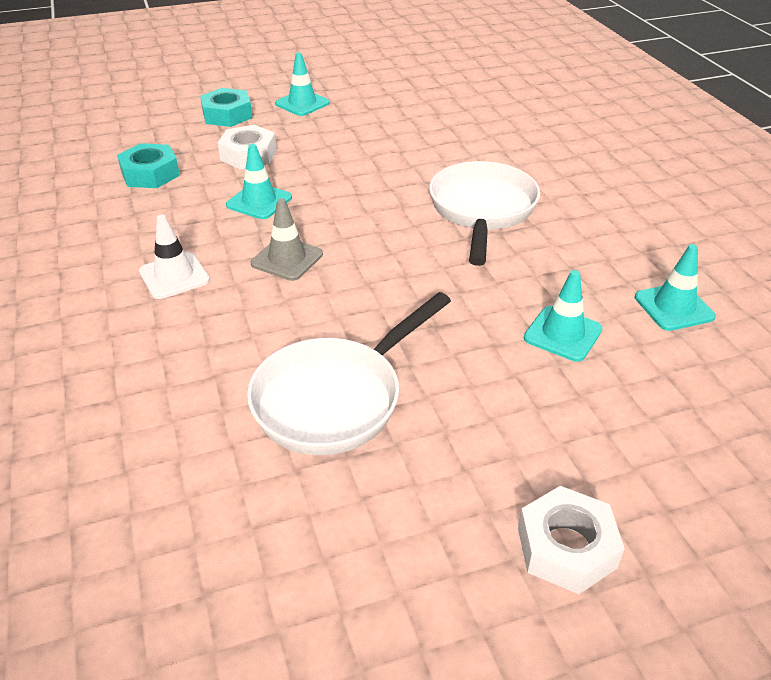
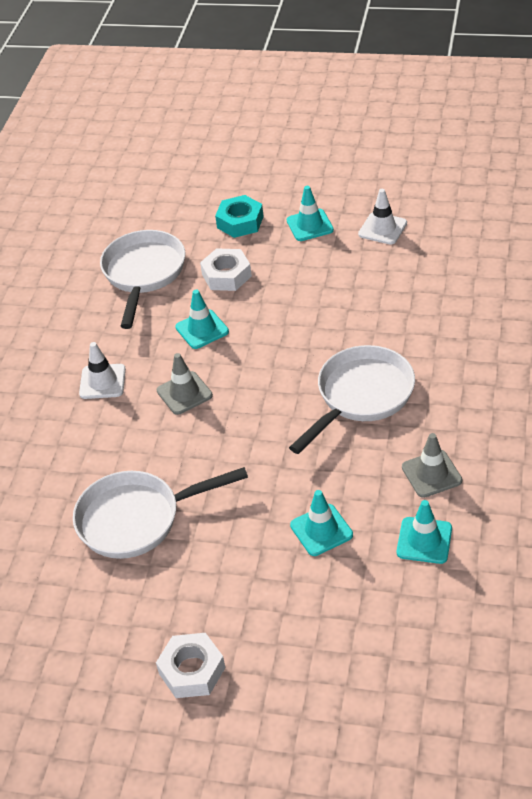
camera: 35 degrees right, 5 degrees up
turquoise nut [117,143,180,188] -> white pan [100,230,185,329]
none -> white traffic cone [358,189,407,245]
none -> grey traffic cone [402,433,462,498]

